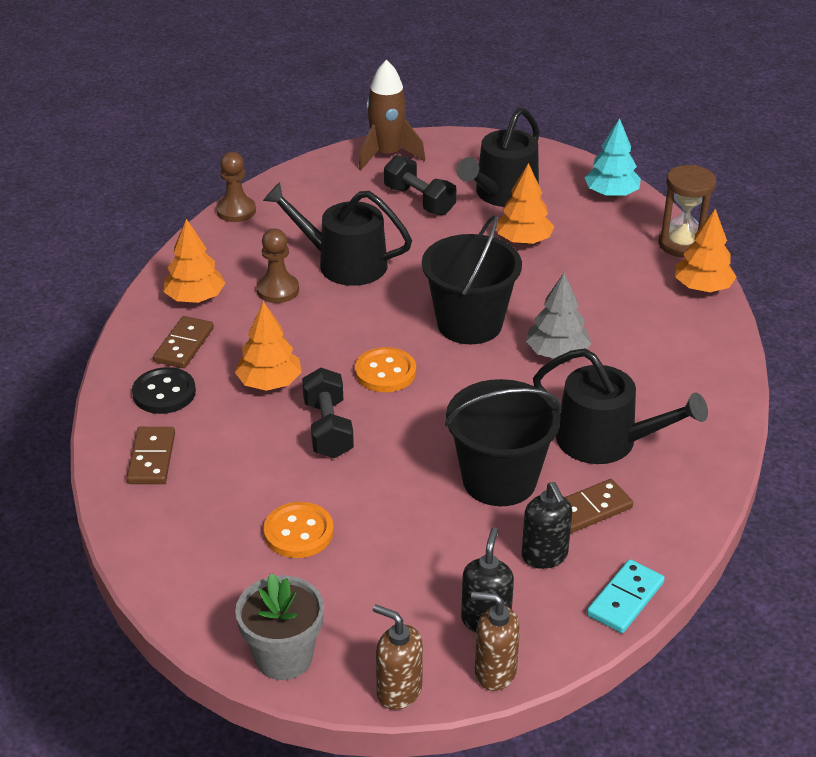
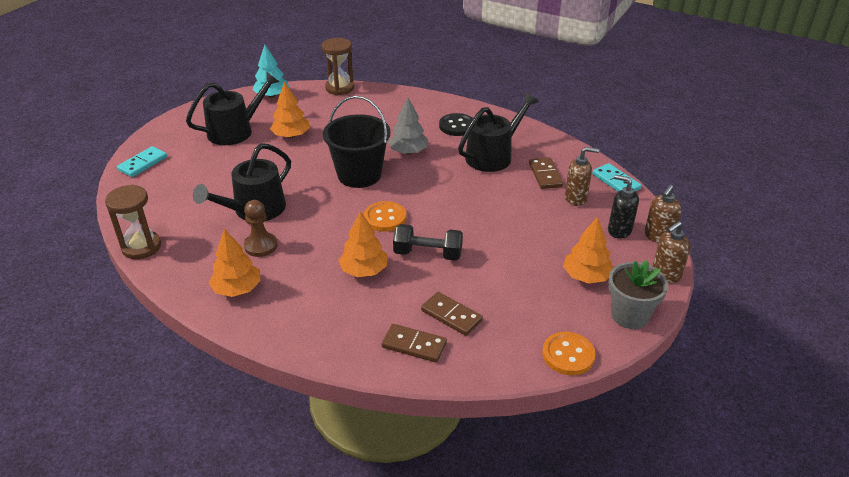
camera: 70 degrees left, 0 degrees up
black button [132,367,196,414] -> black button moved to [439,113,473,136]
brown domino [153,316,214,368] -> brown domino moved to [421,292,483,336]
brown pawn [216,152,256,222] -> brown hourglass [105,184,161,259]
orange button [264,502,334,558] -> orange button moved to [542,332,595,375]
brown rocket [359,60,425,171] -> turquoise domino [117,146,167,177]
black dumbbell [384,155,456,215] -> none
black bucket [445,379,561,506] -> none
black watering can [457,108,539,207] -> black watering can turned 90 degrees counterclockwise [186,72,279,145]
black soap dispenser [522,482,572,569] -> brown soap dispenser [565,147,599,206]
orange tree [675,209,736,292] -> orange tree moved to [563,217,613,284]

